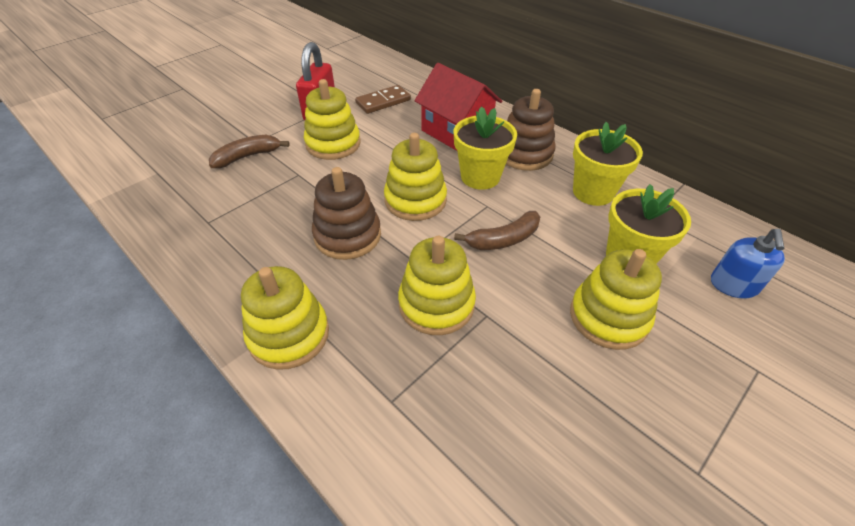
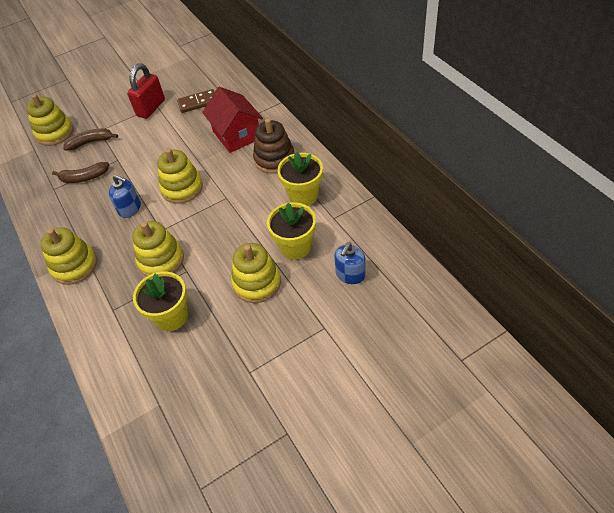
camera: 20 degrees right, 5 degrees up
yellow stacking toy [304,79,361,160] -> yellow stacking toy moved to [26,94,74,146]
brown stacking toy [312,167,381,260] -> blue soap dispenser [109,175,141,218]
yellow flower pot [454,106,517,190] -> yellow flower pot moved to [133,271,188,331]
brown banana [454,211,540,250] -> brown banana moved to [52,162,109,183]

